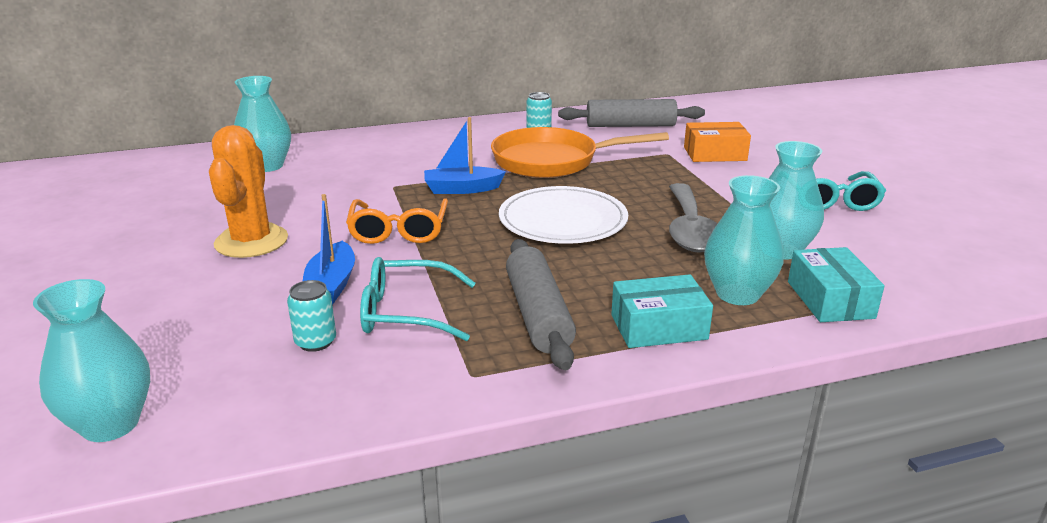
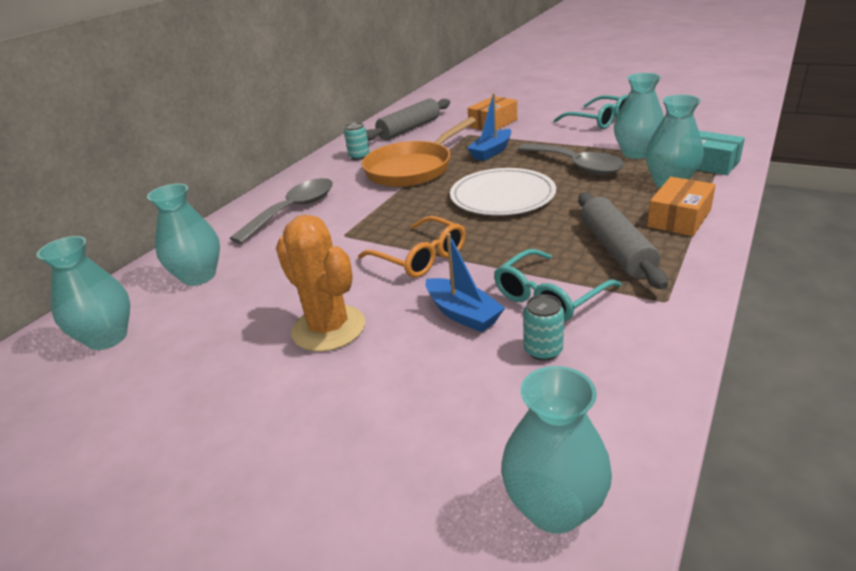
camera: 40 degrees left, 5 degrees up
blue boat [424,117,506,194] -> blue boat moved to [467,93,512,161]
grey rolling pin [506,239,576,370] -> grey rolling pin turned 45 degrees clockwise [578,192,668,290]
turquoise box [611,274,713,348] -> orange box [647,177,716,236]
none -> turquoise vase [36,236,130,350]
none -> grey spoon [230,178,333,244]

